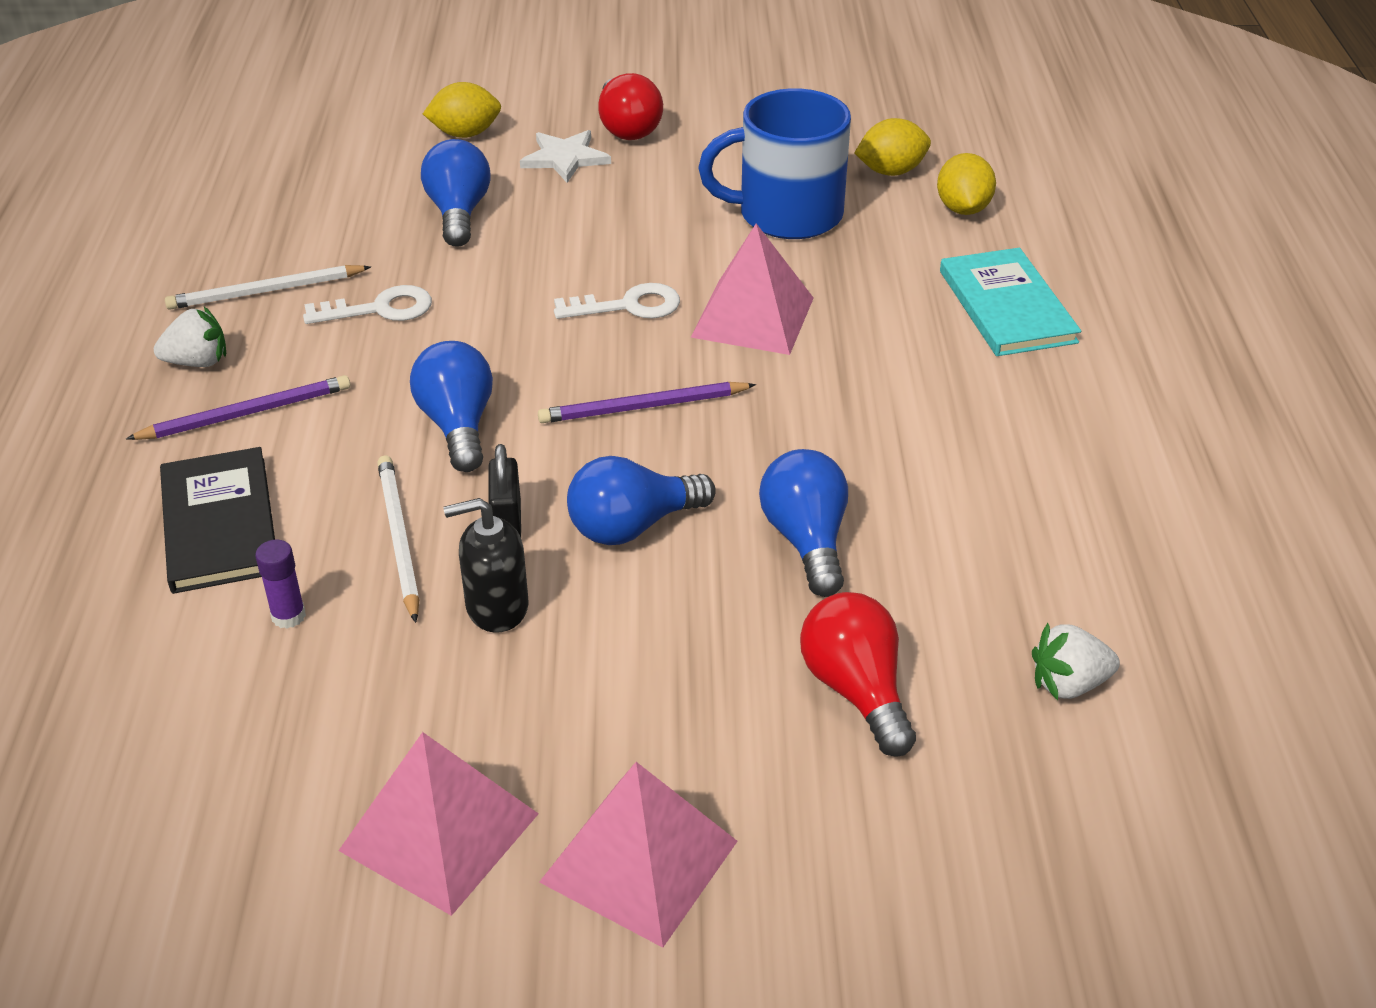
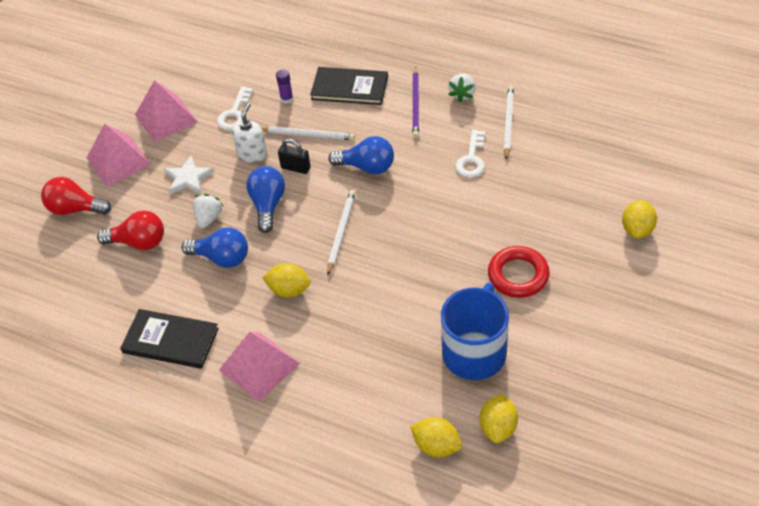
camera: 120 degrees right, 10 degrees up
blue light bulb [421,139,491,247] -> none
black soap dispenser [443,498,529,633] -> white soap dispenser [232,103,267,163]
white star [520,130,611,183] -> white star moved to [164,156,215,195]
purple pencil [538,382,756,423] -> white pencil [327,190,356,275]
white key [554,283,680,319] -> white key moved to [217,86,253,130]
red light bulb [598,73,663,140] -> red light bulb moved to [41,177,111,215]
pink pyramid [691,223,814,355] -> pink pyramid moved to [219,332,300,402]
turquoise book [940,248,1081,356] -> none
white strawberry [1032,623,1120,700] -> white strawberry moved to [193,194,223,228]
none -> black book [120,309,219,369]
none -> yellow lemon [262,263,311,297]
none -> red ring [488,246,550,298]

